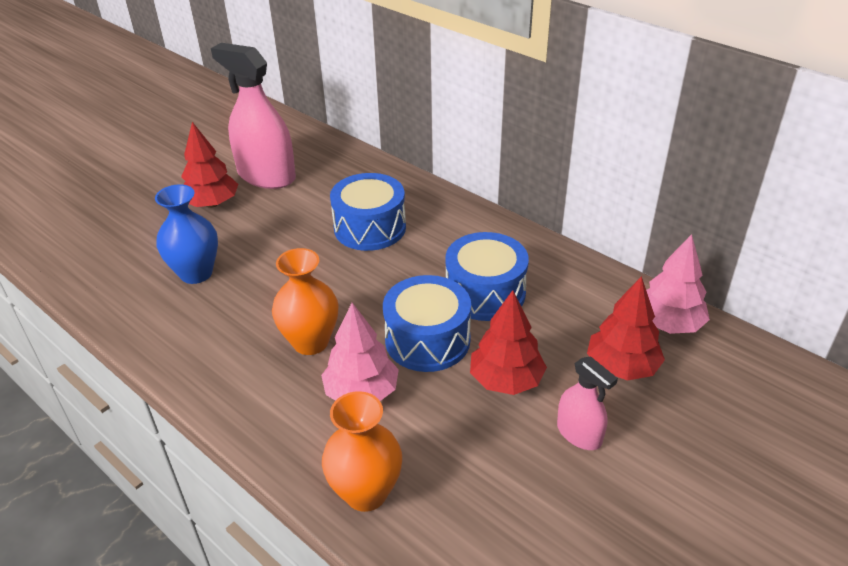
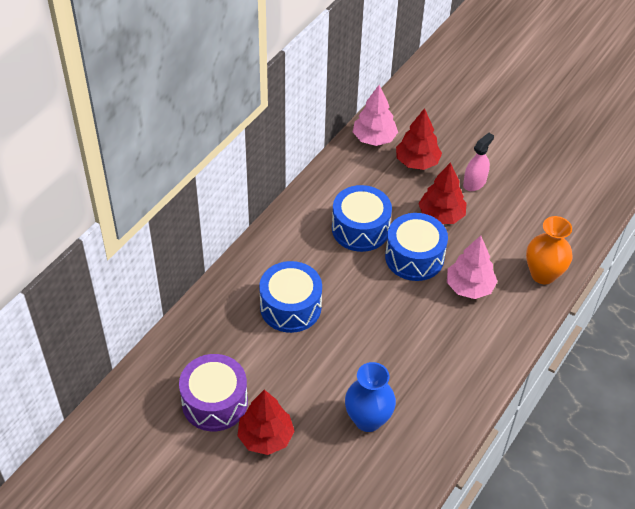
camera: 100 degrees left, 10 degrees up
pink spray bottle [211,43,296,189] -> purple drum [179,354,248,431]
orange vase [272,248,339,355] -> none

